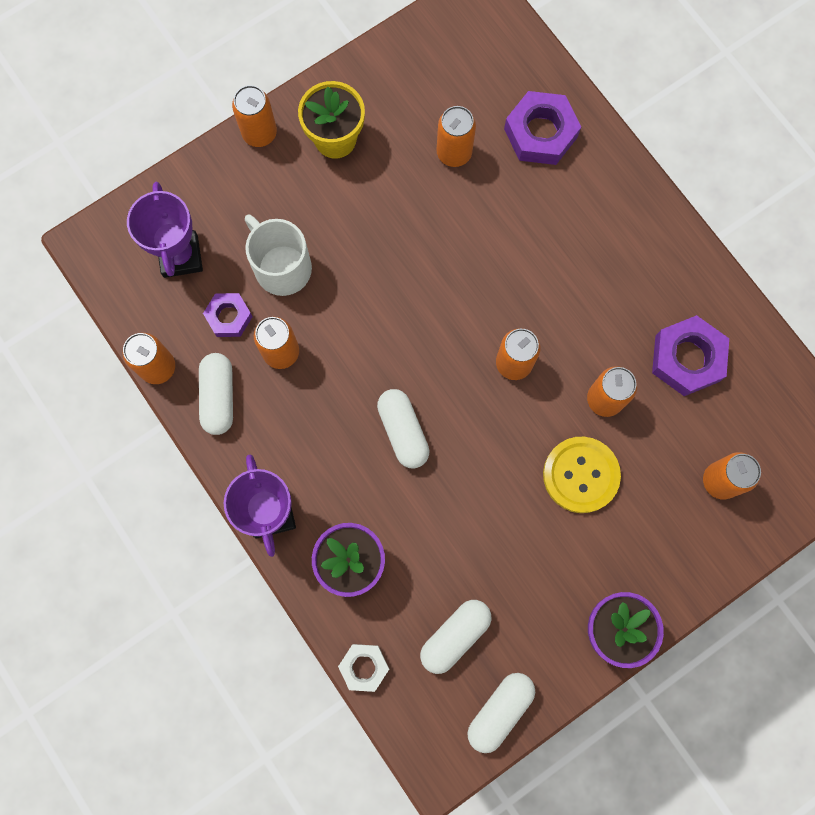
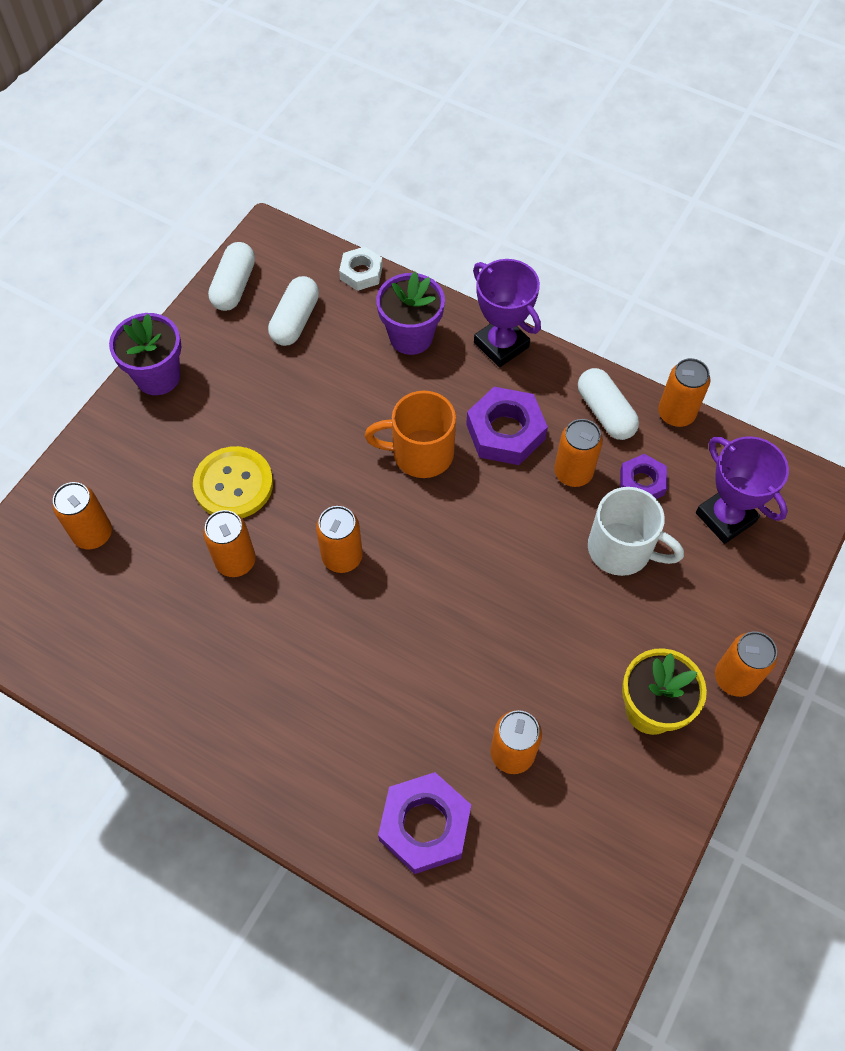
camera: 155 degrees right, 15 degrees down
white capsule [377,389,430,469] -> orange mug [365,391,456,478]
purple nut [652,315,729,396] -> purple nut moved to [466,387,548,465]

